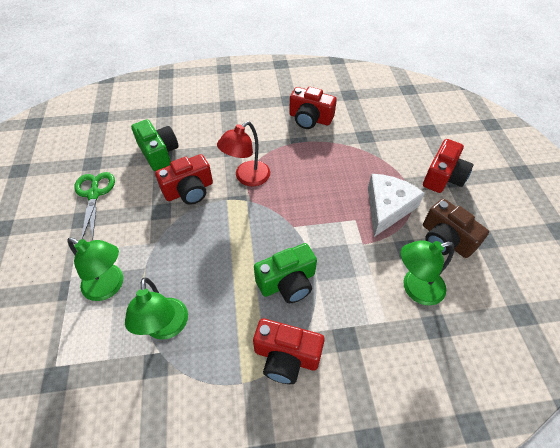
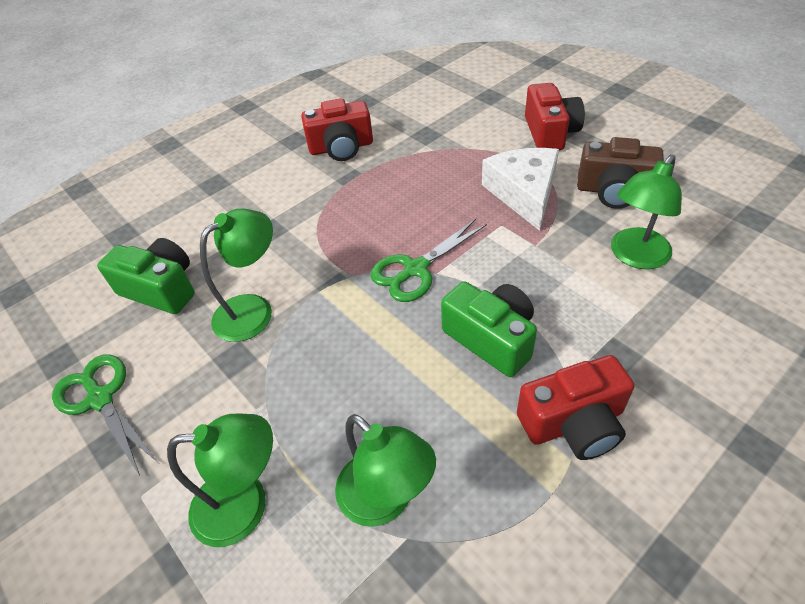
camera: 30 degrees left, 5 degrees down
red camera [155,154,213,205] -> green lamp [200,209,273,342]
red lamp [217,121,270,186] -> none
green camera [254,243,317,303] -> green camera turned 75 degrees counterclockwise [441,281,537,377]
none -> green scissors [370,219,487,302]

